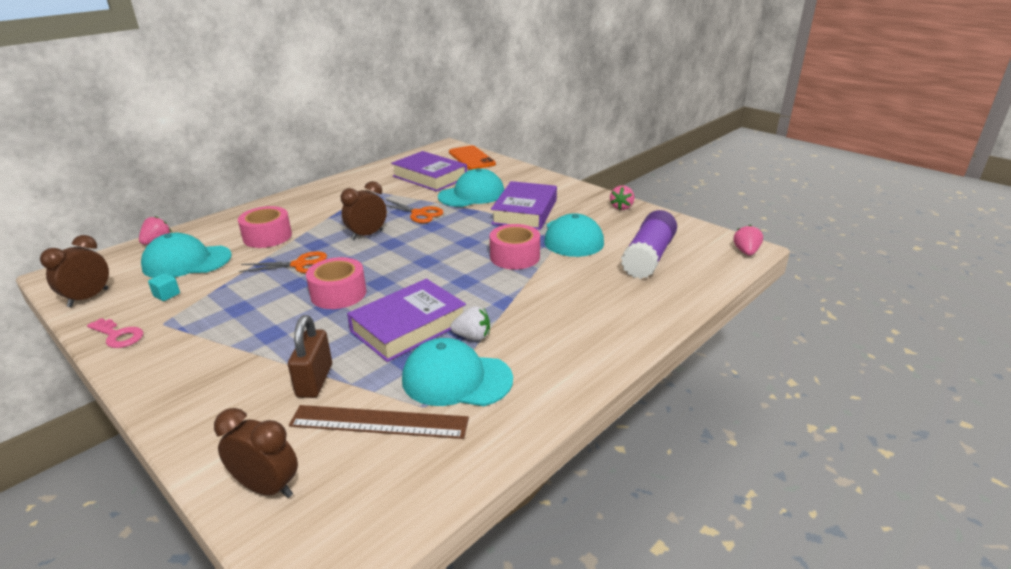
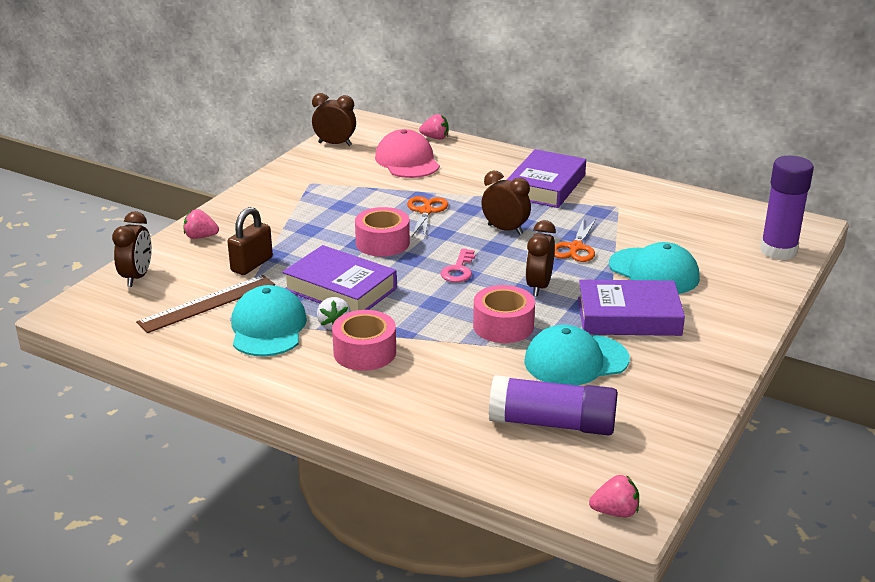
camera: 75 degrees right, 0 degrees up
pink key [87,318,143,348] -> pink key moved to [440,248,475,282]
turquoise cap [141,233,232,278] -> pink cap [375,129,440,178]
turquoise cube [148,273,180,301] -> none
pink tape [238,206,292,248] -> pink tape moved to [332,310,396,371]
orange scissors [239,251,327,273] -> orange scissors turned 150 degrees counterclockwise [407,196,448,238]
brown padlock [288,315,332,398] -> brown padlock turned 45 degrees counterclockwise [228,207,273,275]
brown ruler [289,405,469,439] -> brown ruler turned 60 degrees clockwise [136,275,275,333]
purple book [391,151,467,192] -> purple book moved to [507,149,586,208]
orange phone [449,145,496,170] -> purple glue stick [760,156,814,260]
pink strawberry [610,185,634,210] -> pink strawberry moved to [184,209,219,239]
none -> brown clock [525,220,556,297]

